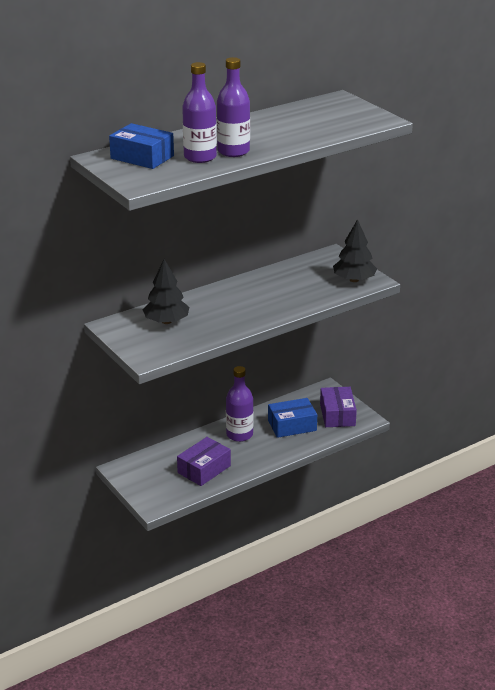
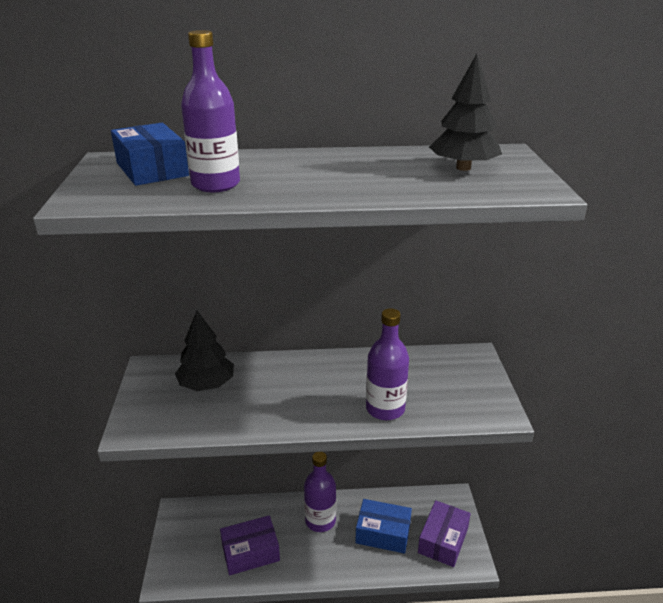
camera: 30 degrees right, 0 degrees up
purple bottle [217,57,250,157] -> purple bottle moved to [366,308,409,420]
black tree [333,219,377,282] -> black tree moved to [429,54,502,171]

